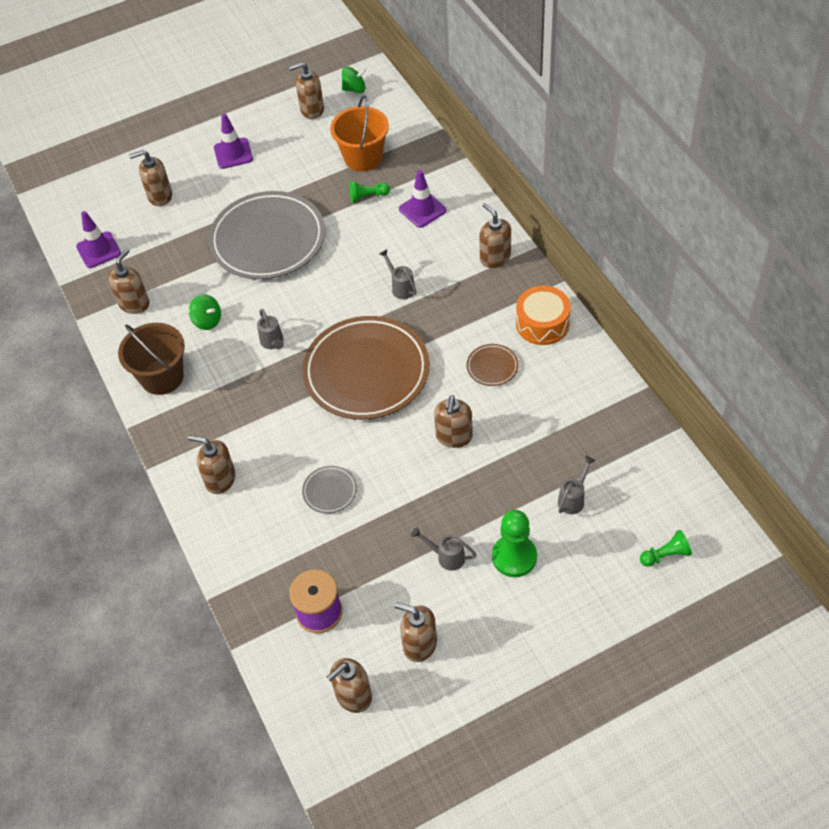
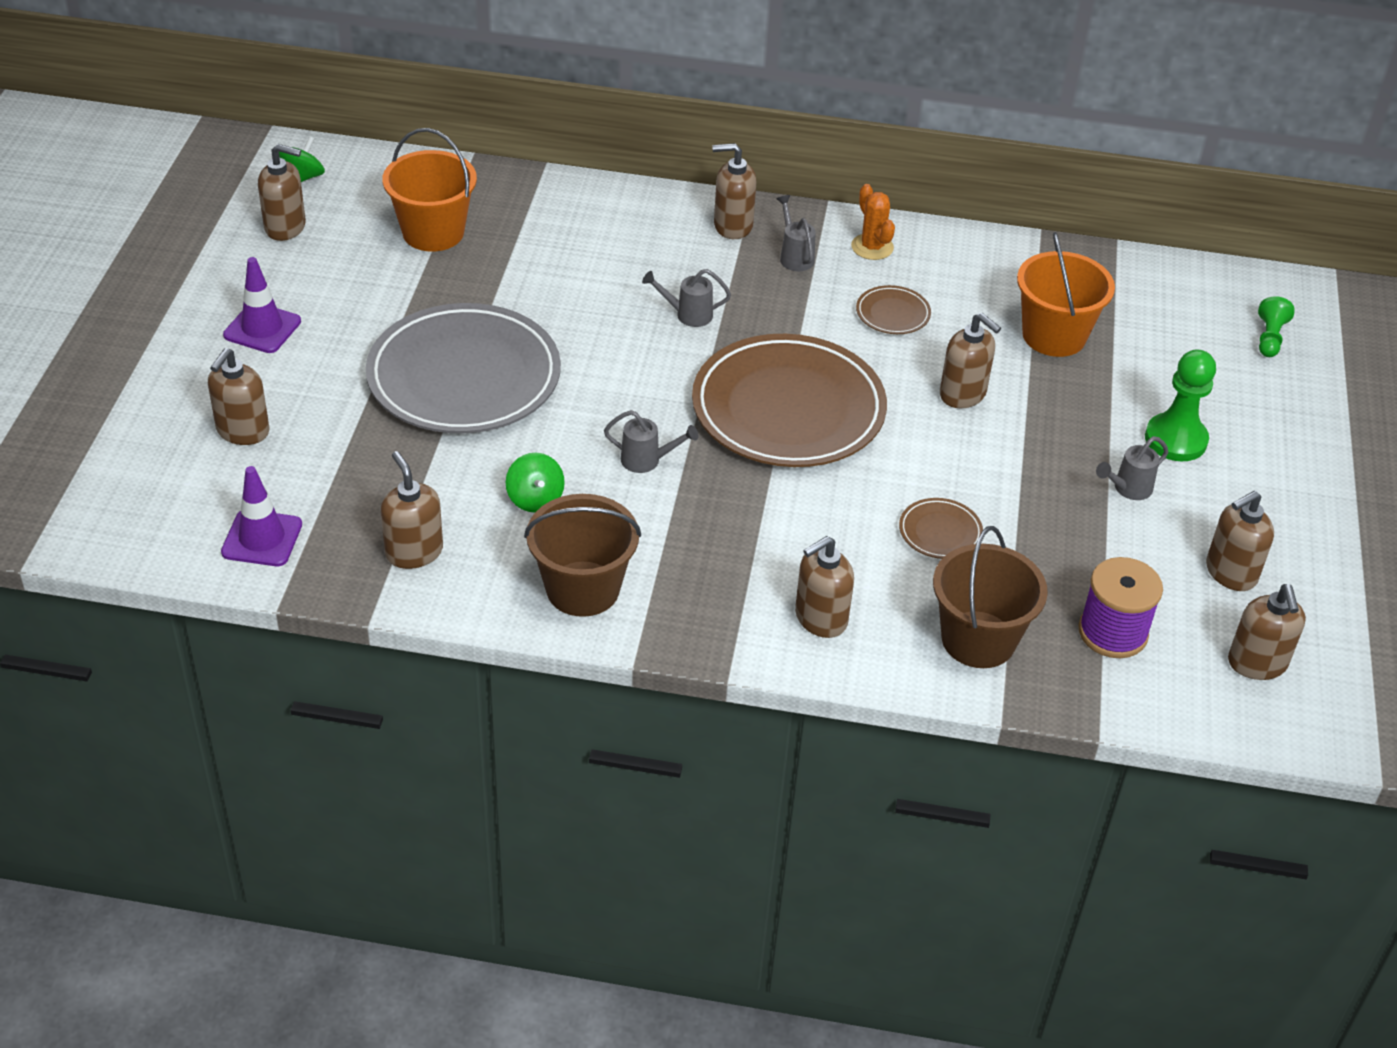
camera: 60 degrees left, 10 degrees down
green spinning top [189,294,221,330] -> green spinning top turned 90 degrees clockwise [506,453,565,513]
brown soap dispenser [289,62,324,119] -> brown soap dispenser turned 105 degrees counterclockwise [258,144,306,241]
grey plate [302,466,357,514] -> brown plate [899,498,983,559]
green pawn [349,181,390,203] -> none
purple traffic cone [399,170,446,228] -> none
orange drum [516,286,571,345] -> orange cactus [851,184,895,260]
grey watering can [558,456,596,514] -> grey watering can moved to [777,195,816,271]
none -> brown bucket [933,526,1048,668]
none -> orange bucket [1017,232,1115,357]

